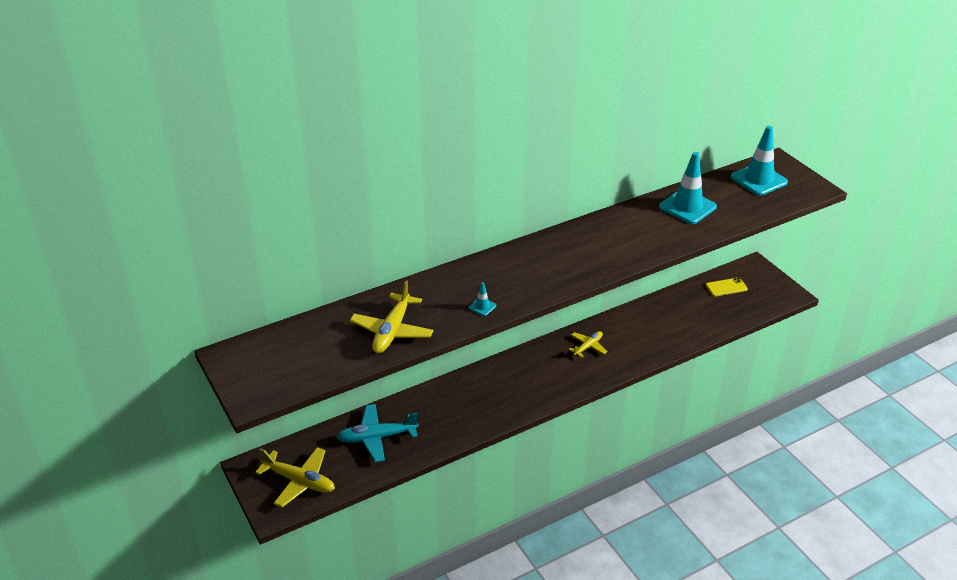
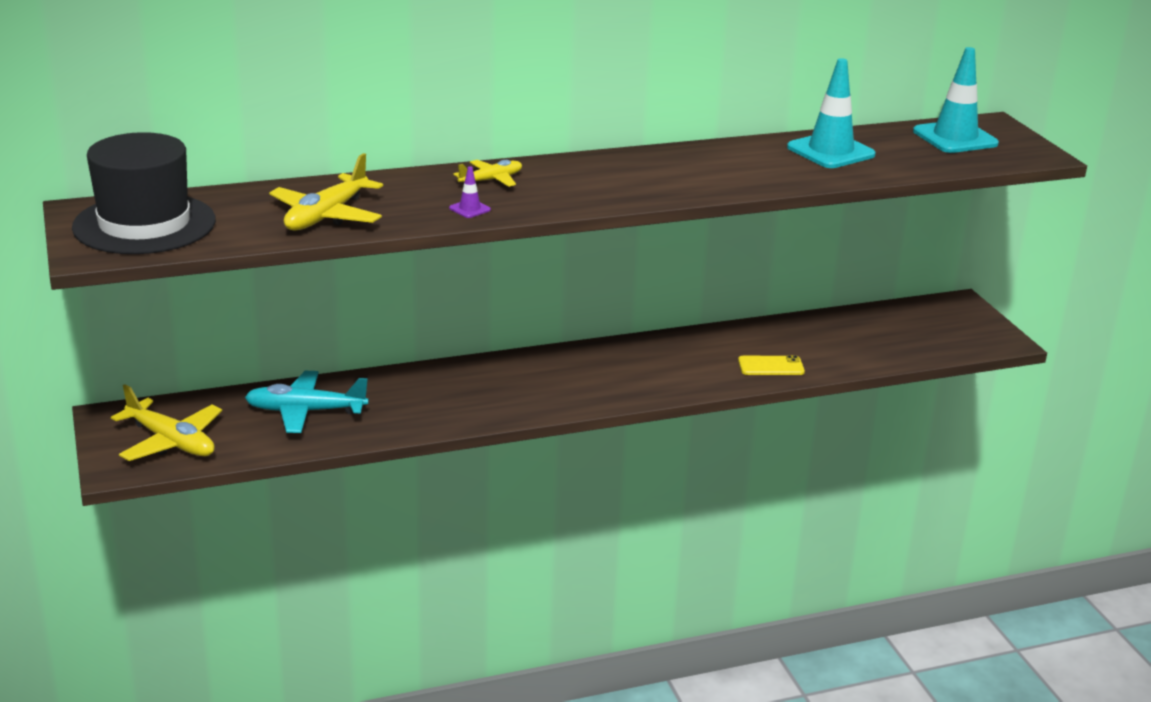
camera: 10 degrees right, 10 degrees down
turquoise traffic cone [469,283,496,316] -> purple traffic cone [449,166,491,218]
yellow plane [569,331,607,357] -> yellow plane moved to [453,160,522,187]
yellow phone [706,277,748,297] -> yellow phone moved to [738,355,805,375]
none -> black hat [72,132,216,254]

